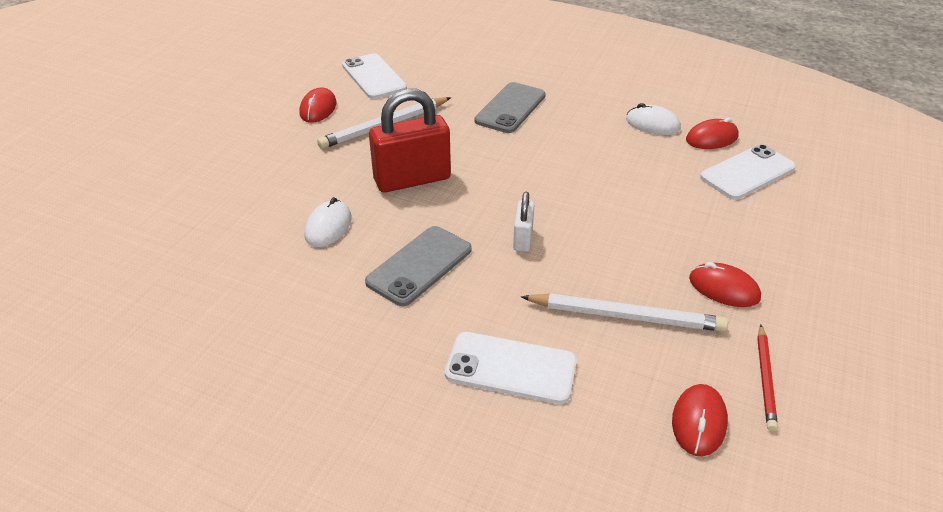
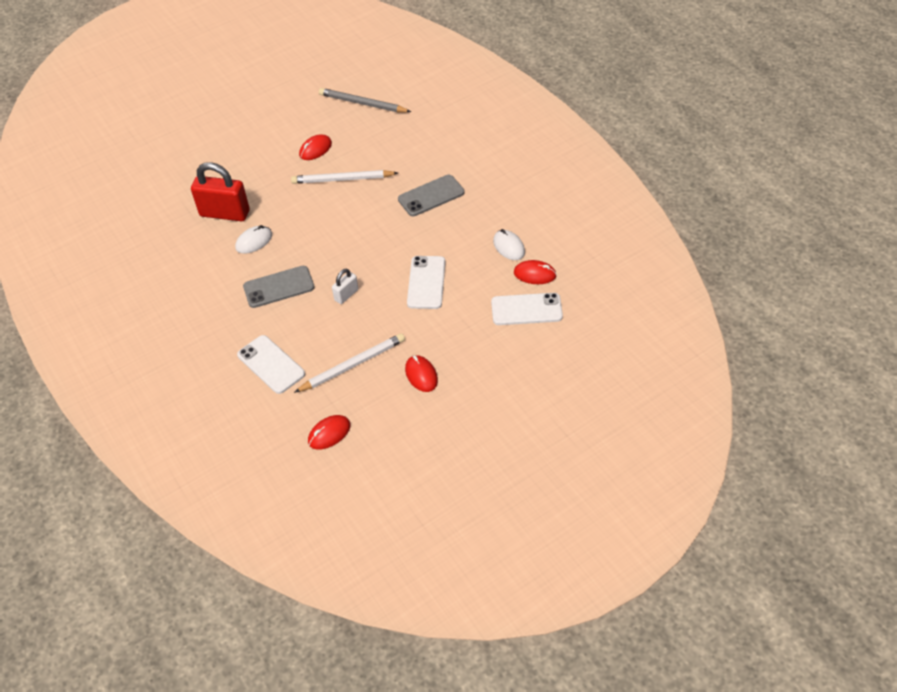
camera: 35 degrees right, 10 degrees up
white phone [342,53,407,99] -> white phone moved to [407,256,446,309]
red padlock [369,89,451,193] -> red padlock moved to [191,162,250,221]
white pencil [521,293,728,332] -> white pencil turned 75 degrees counterclockwise [294,333,405,393]
red pencil [757,325,778,431] -> none
none -> grey pencil [319,88,411,112]

